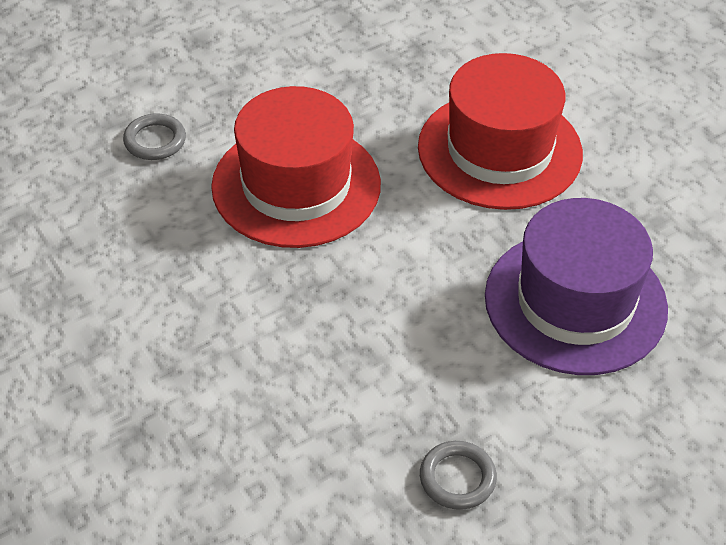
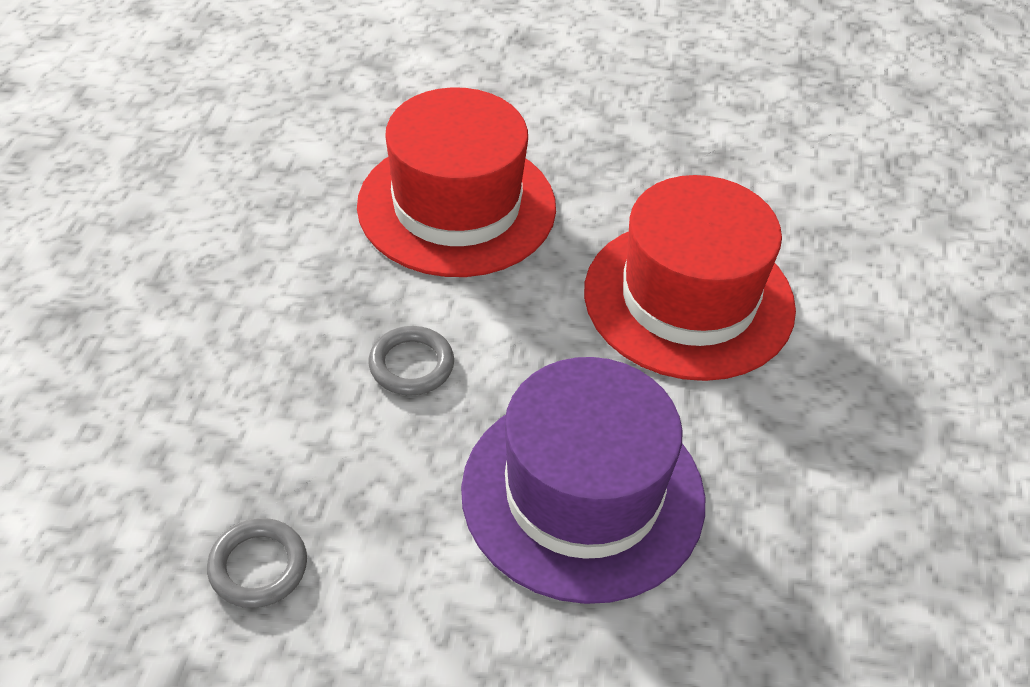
camera: 40 degrees right, 0 degrees up
grey ring [123,113,186,160] -> grey ring moved to [368,326,454,396]

